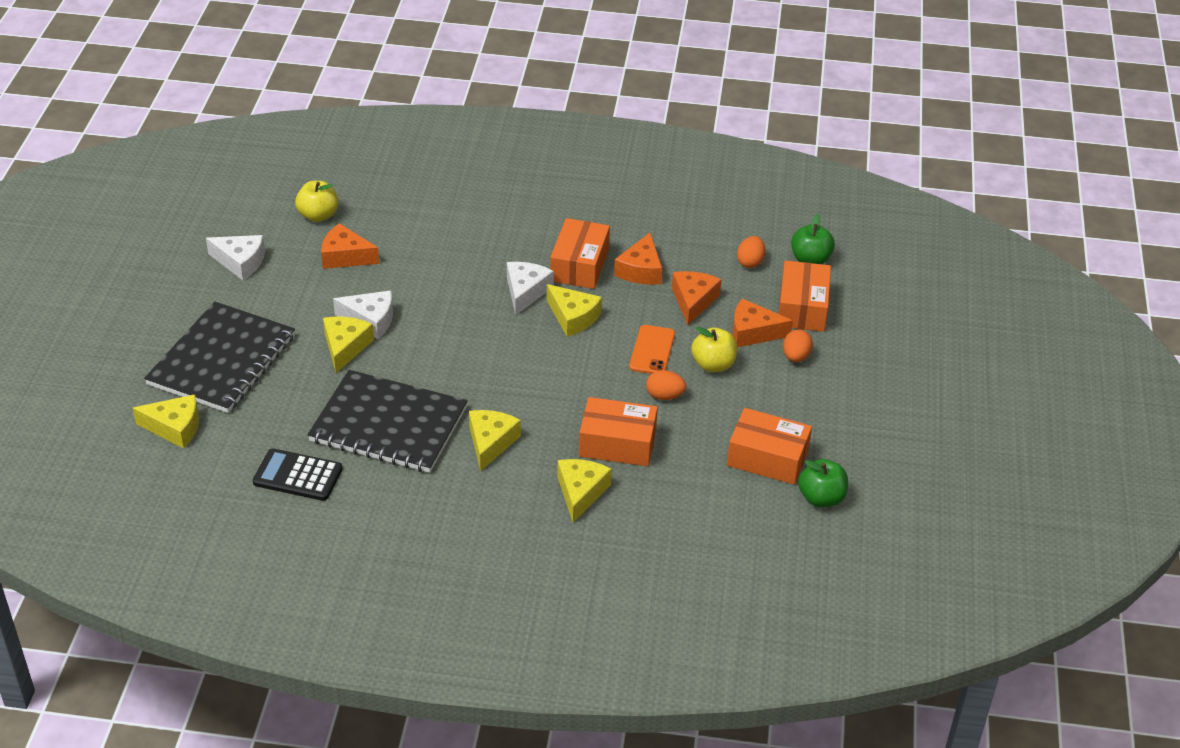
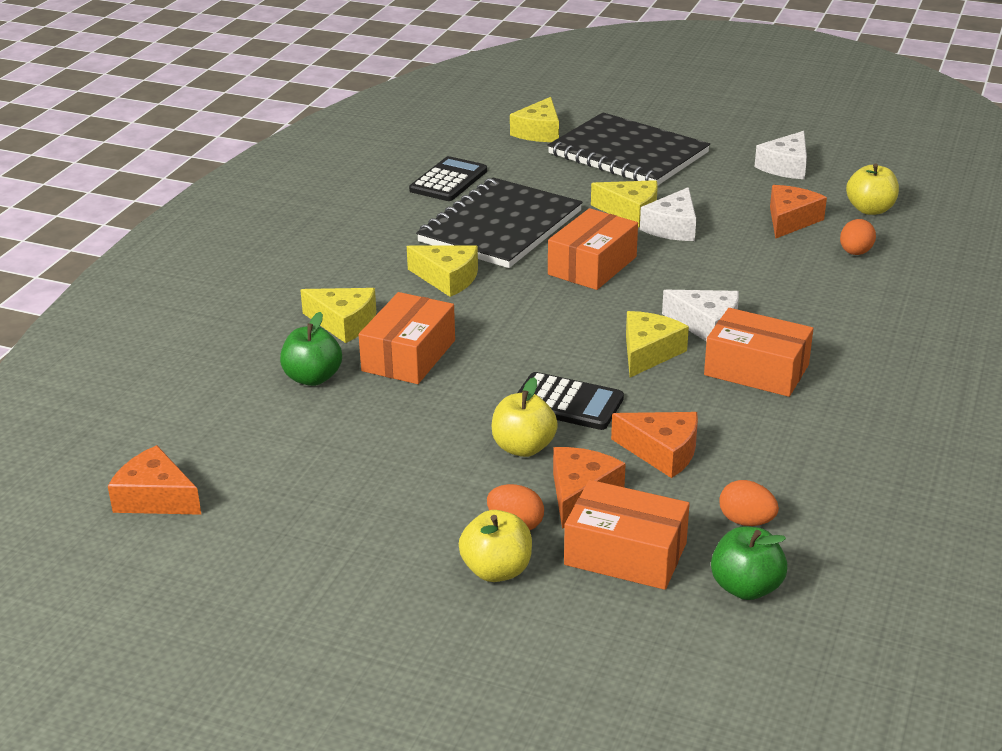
camera: 105 degrees right, 10 degrees down
yellow cheese [547,284,602,337] -> yellow cheese turned 150 degrees clockwise [626,311,689,377]
orange cheese [614,233,662,285] -> orange cheese moved to [108,445,201,515]
orange phone [629,325,675,374] -> black calculator [517,372,624,430]
orange egg [646,370,686,400] -> orange egg moved to [840,219,876,255]
orange box [727,408,812,485] -> orange box moved to [548,208,638,290]
green apple [798,459,848,507] -> green apple moved to [280,312,342,386]
none -> yellow apple [459,510,532,582]

